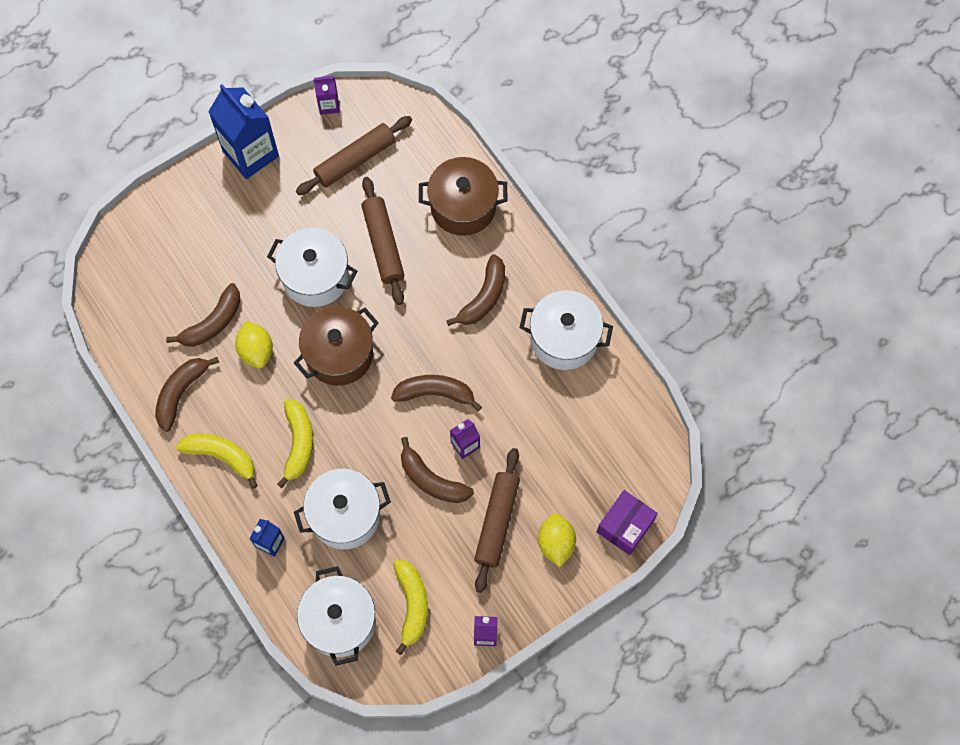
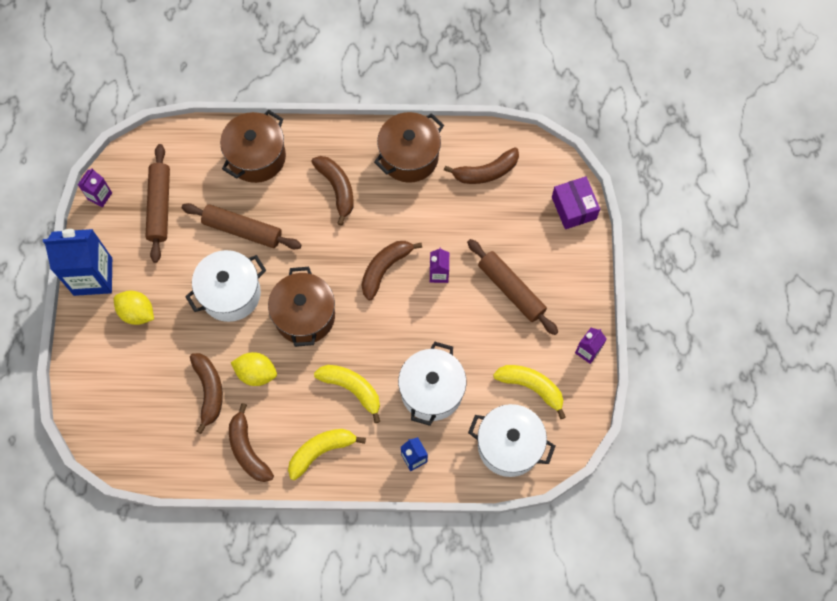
camera: 55 degrees left, 0 degrees up
brown banana [401,437,474,503] -> brown banana moved to [444,147,519,184]
white pot [519,290,613,370] -> brown pot [374,112,444,183]
yellow lemon [538,513,576,567] -> yellow lemon moved to [114,291,154,325]

